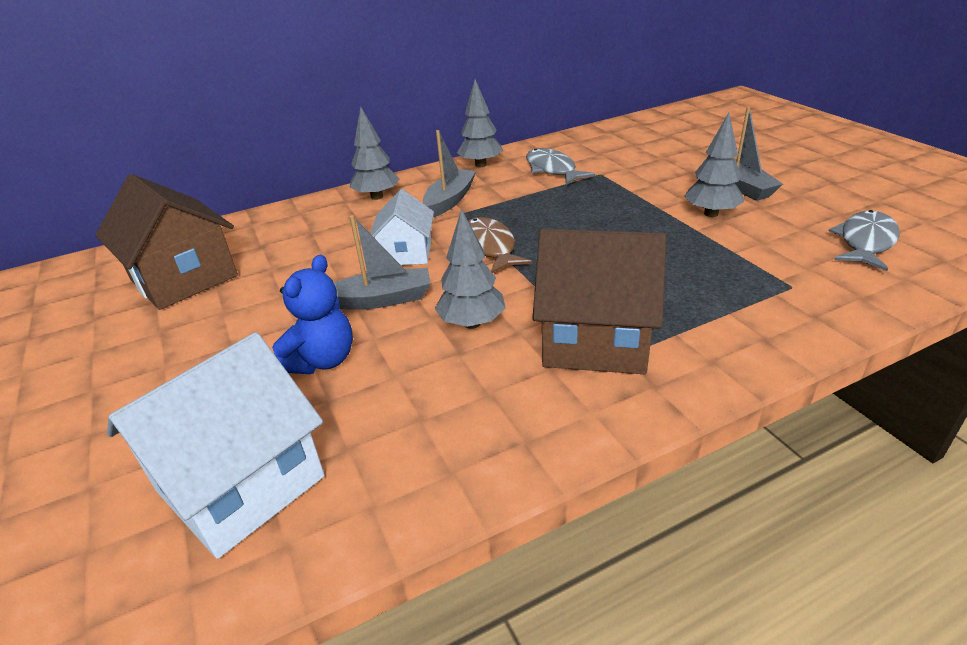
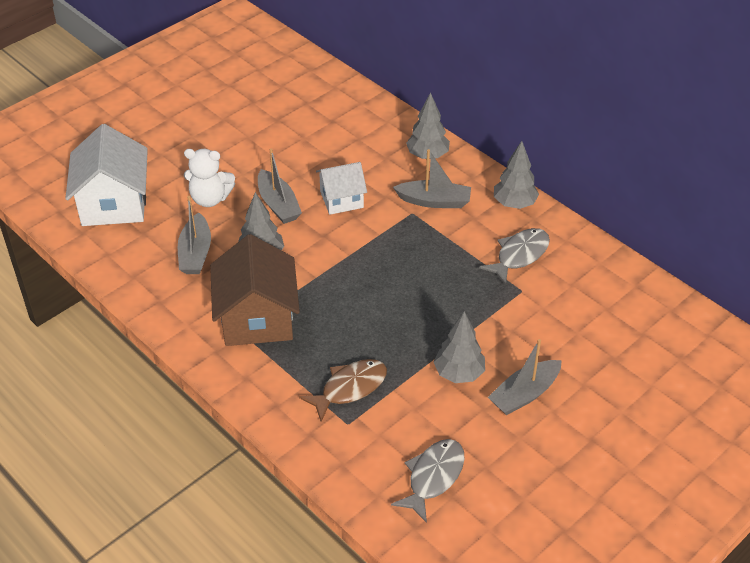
camera: 70 degrees right, 10 degrees up
brown house [95,174,238,310] -> none
white house [107,332,324,559] -> white house turned 60 degrees clockwise [65,124,148,226]
blue teddy bear [272,255,353,374] -> white teddy bear [184,149,235,207]
brown fish [468,217,532,273] -> brown fish moved to [299,359,387,421]
grey fish [828,210,900,271] -> grey fish turned 75 degrees counterclockwise [391,439,465,523]
none -> grey boat [178,196,211,274]

